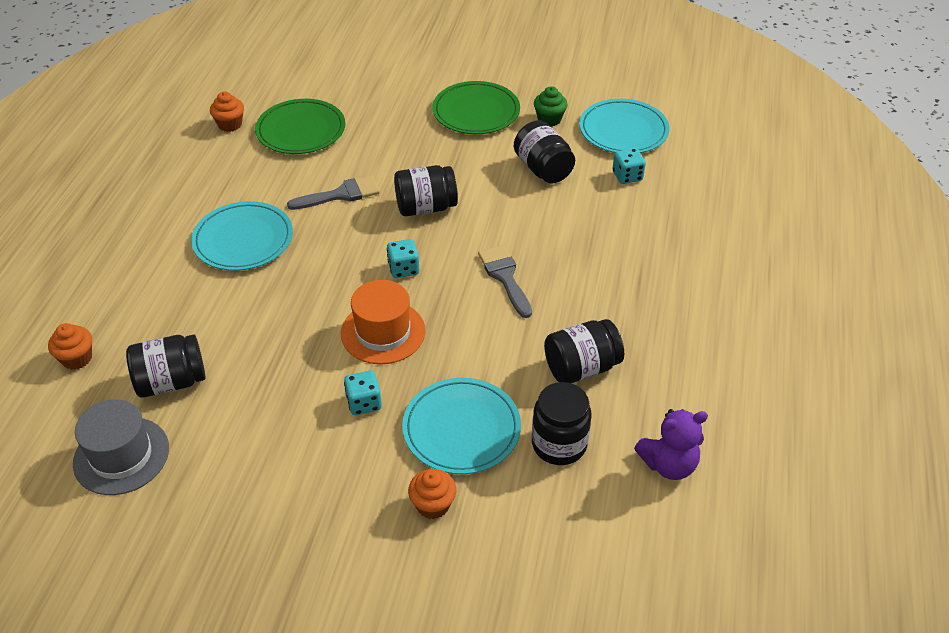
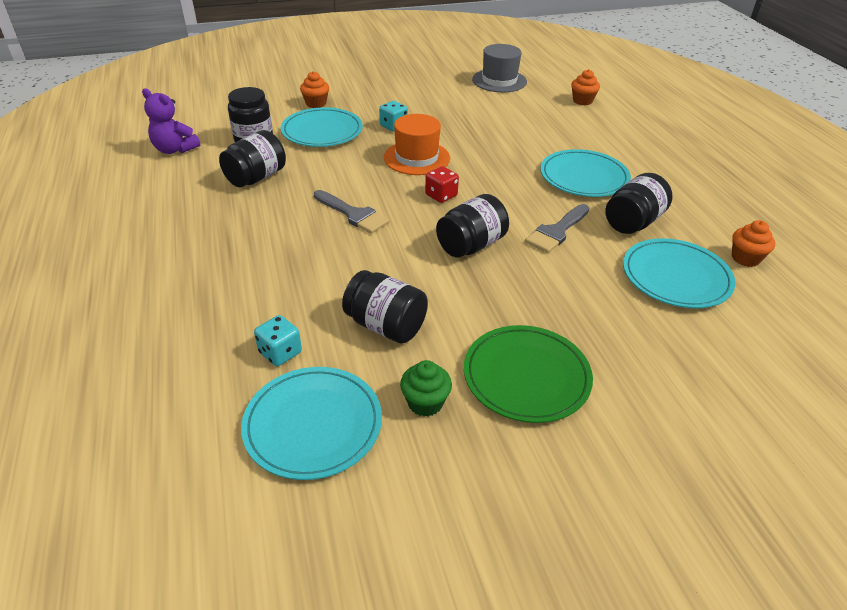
camera: 150 degrees right, 5 degrees down
black jar [126,335,206,398] -> black jar moved to [605,173,673,234]
green plate [255,99,345,154] -> turquoise plate [623,238,736,308]
turquoise dice [387,239,419,278] -> red dice [425,166,459,203]
purple teddy bear [634,409,708,480] -> purple teddy bear turned 105 degrees counterclockwise [142,88,200,154]

